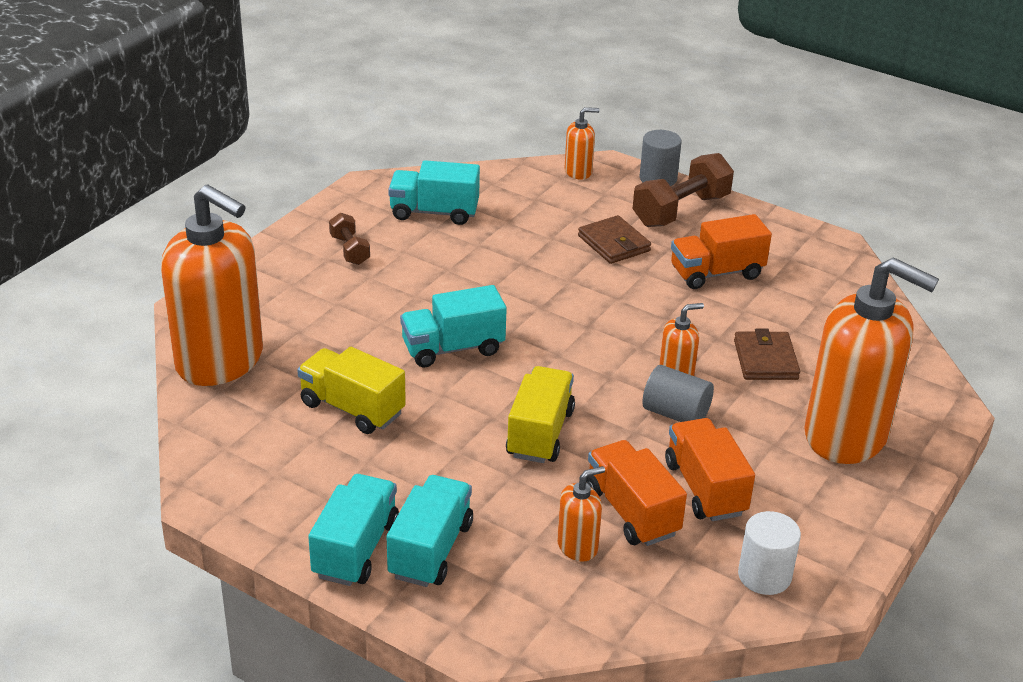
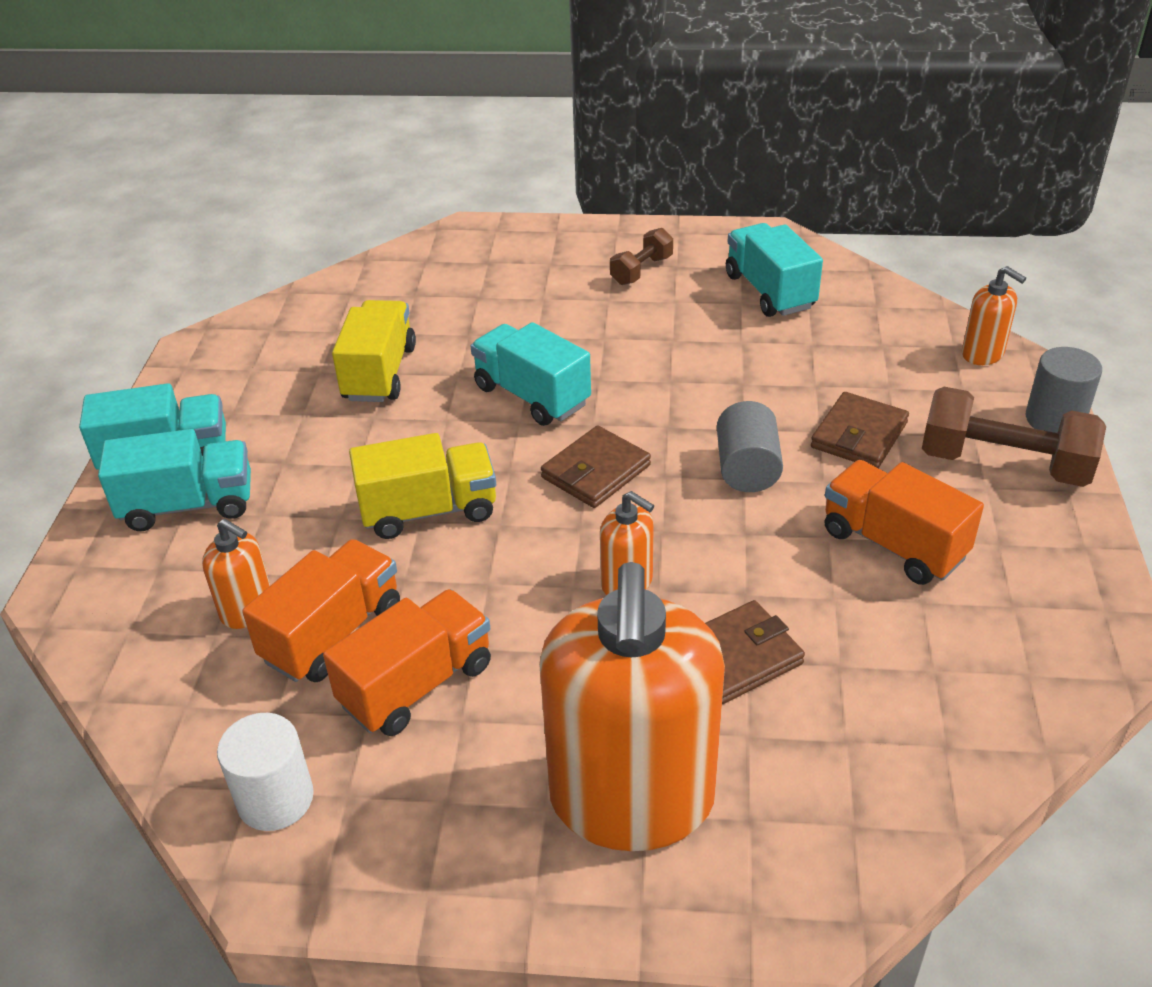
camera: 65 degrees right, 5 degrees up
orange soap dispenser [161,184,263,386] -> none
grey cylinder [642,365,714,422] -> grey cylinder moved to [717,401,783,492]
none -> brown wallet [541,426,651,508]

